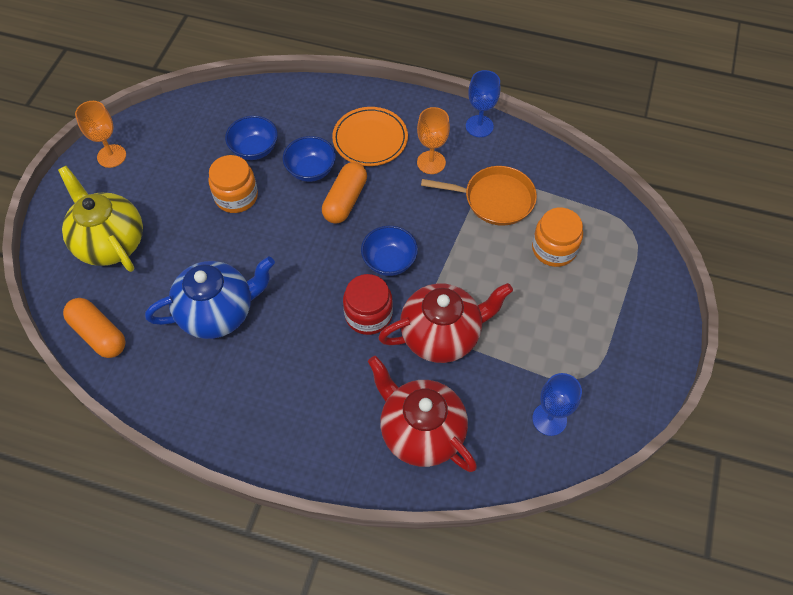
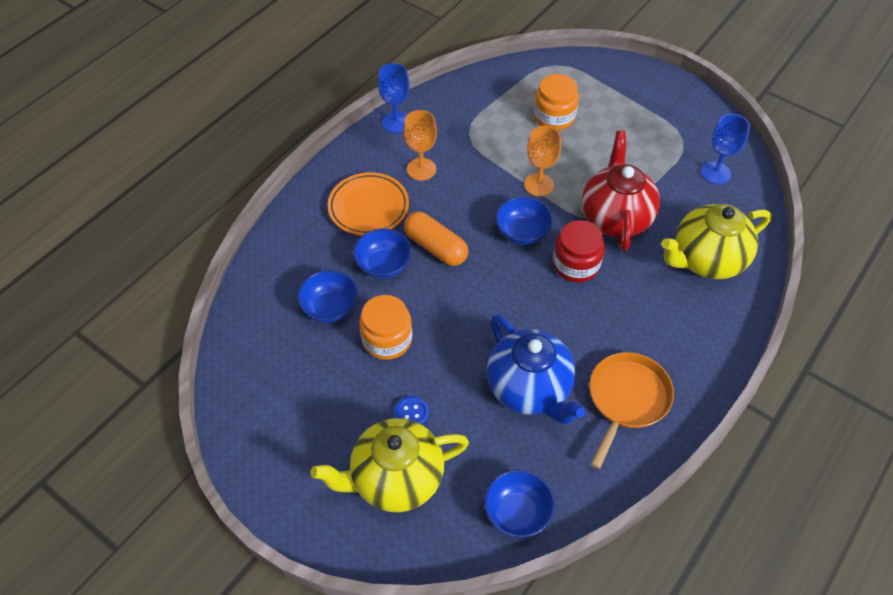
camera: 70 degrees left, 5 degrees down
orange capsule [63,298,126,358] -> blue bowl [484,470,555,538]
orange goblet [75,101,126,168] -> orange goblet moved to [524,126,561,197]
blue teapot [145,257,275,339] -> blue teapot turned 150 degrees clockwise [487,314,585,424]
red teapot [368,356,477,472] -> yellow teapot [661,204,772,279]
orange pan [421,166,537,226] -> orange pan moved to [589,352,674,469]
none -> blue button [394,396,429,425]

